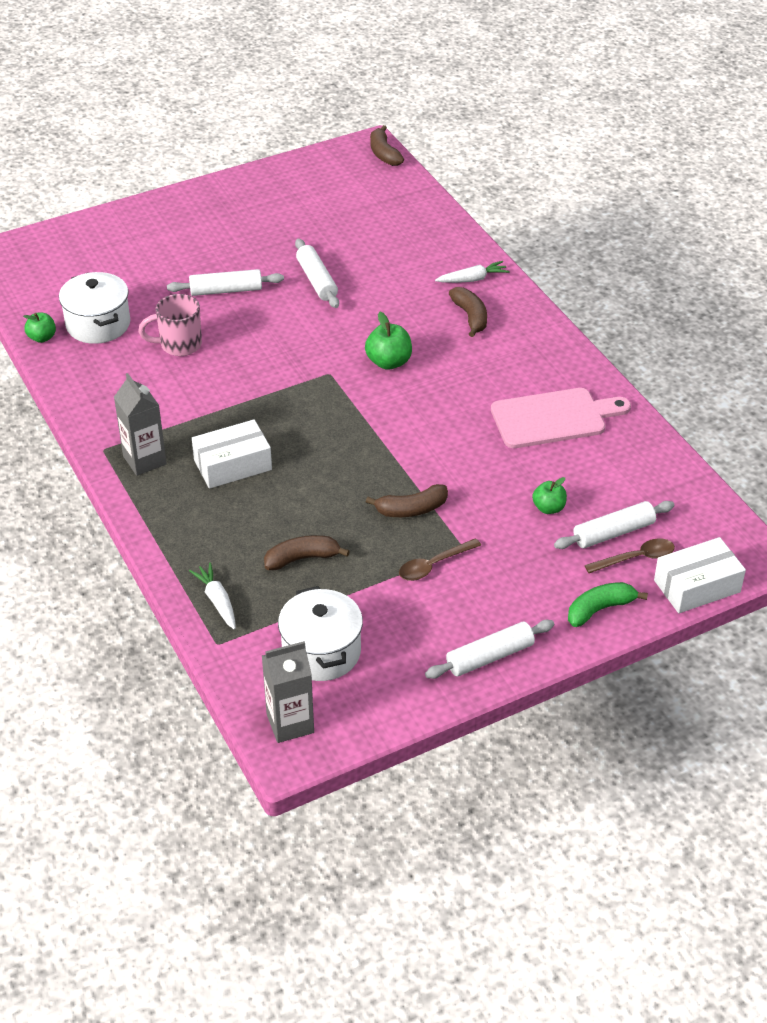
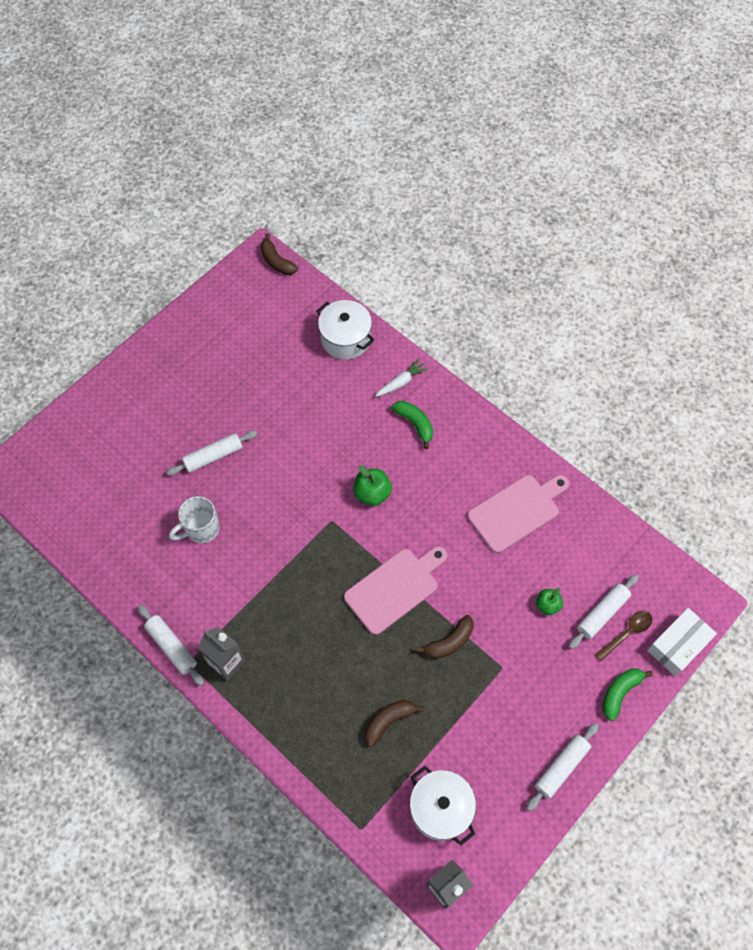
camera: 20 degrees left, 20 degrees up
green apple [23,313,56,343] -> none
white pot [59,272,130,344] -> white pot moved to [317,300,374,360]
pink mug [138,294,202,356] -> white mug [169,496,220,543]
white carrot [189,562,236,629] -> none
white box [192,419,272,489] -> none
white rolling pin [295,239,339,308] -> white rolling pin moved to [138,605,204,686]
brown spoon [399,538,481,581] -> none
brown banana [449,287,487,337] -> green banana [392,401,433,449]
none -> pink cutting board [344,546,448,635]

